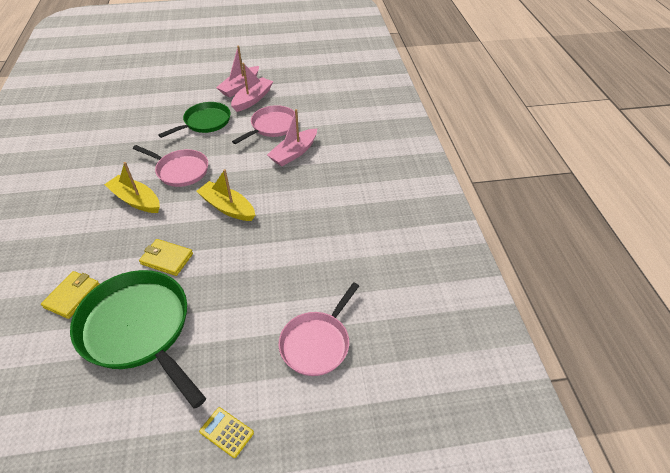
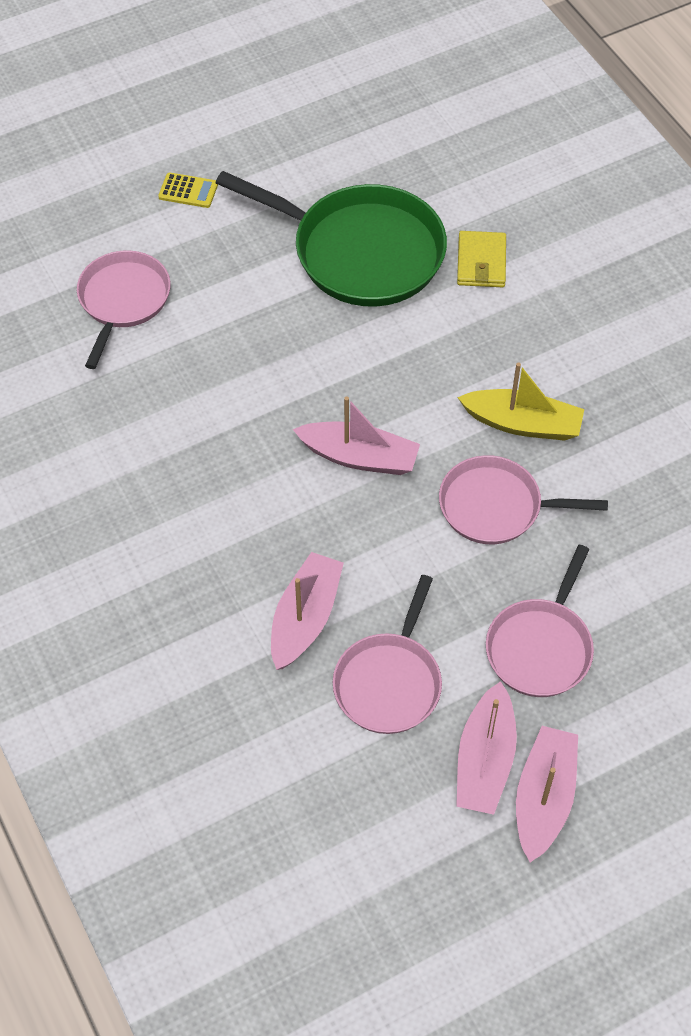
camera: 160 degrees right, 10 degrees up
yellow wallet [139,239,193,276] -> none
green pan [158,102,231,138] -> pink pan [486,545,594,697]
yellow boat [196,169,255,221] -> pink boat [293,396,420,475]

